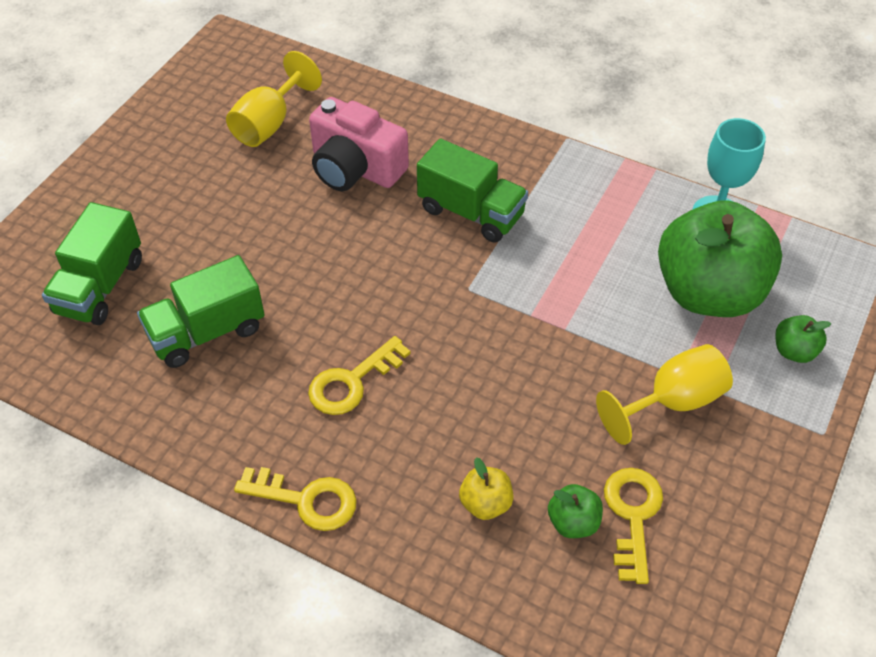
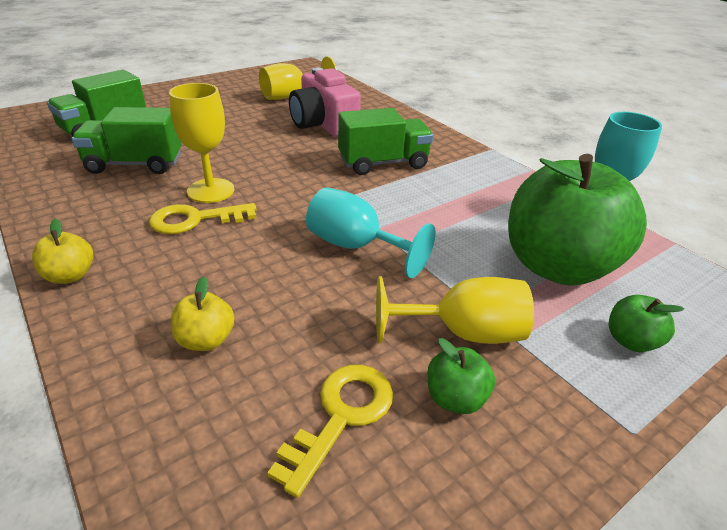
camera: 25 degrees right, 15 degrees down
yellow key [234,467,357,531] -> yellow apple [32,219,93,284]
green truck [417,138,528,243] -> green truck turned 75 degrees counterclockwise [338,108,433,175]
green apple [548,484,603,538] -> green apple moved to [427,338,495,414]
none -> yellow goblet [169,83,234,203]
none -> turquoise goblet [306,187,436,278]

